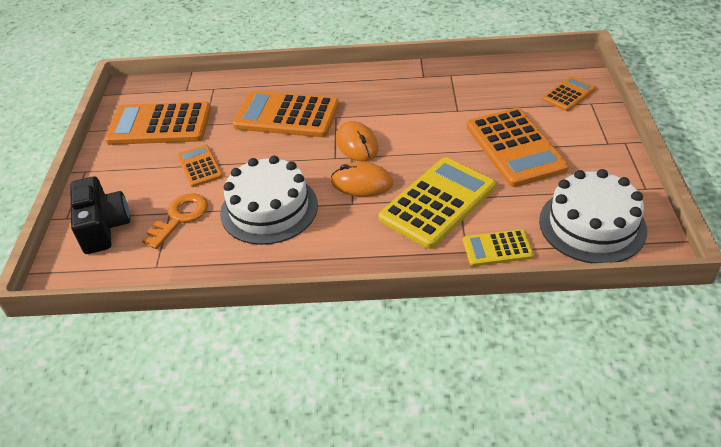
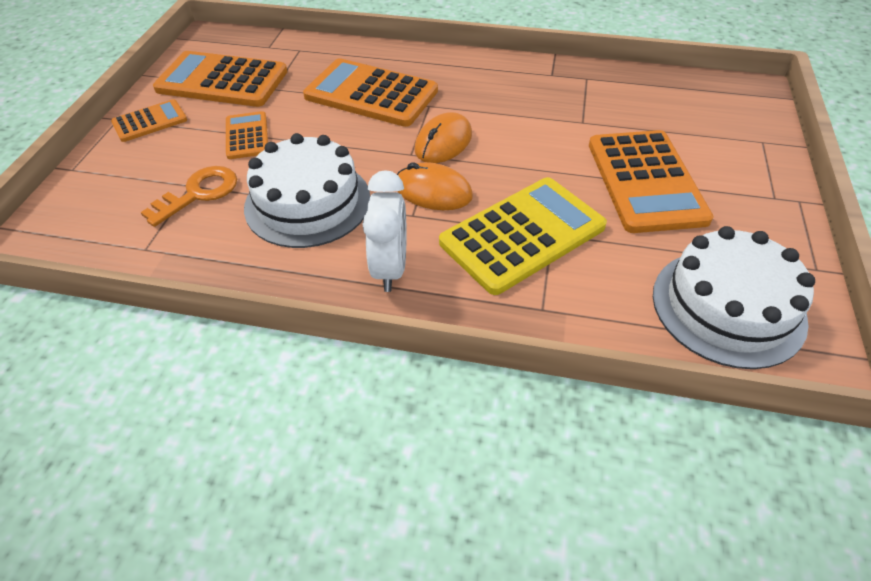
camera: 10 degrees right, 5 degrees up
black camera [70,176,130,254] -> none
orange mouse [336,121,378,161] -> orange mouse turned 45 degrees clockwise [414,112,472,163]
yellow calculator [463,229,534,266] -> none
orange calculator [542,76,596,111] -> orange calculator moved to [111,99,187,142]
none -> white clock [362,170,407,292]

